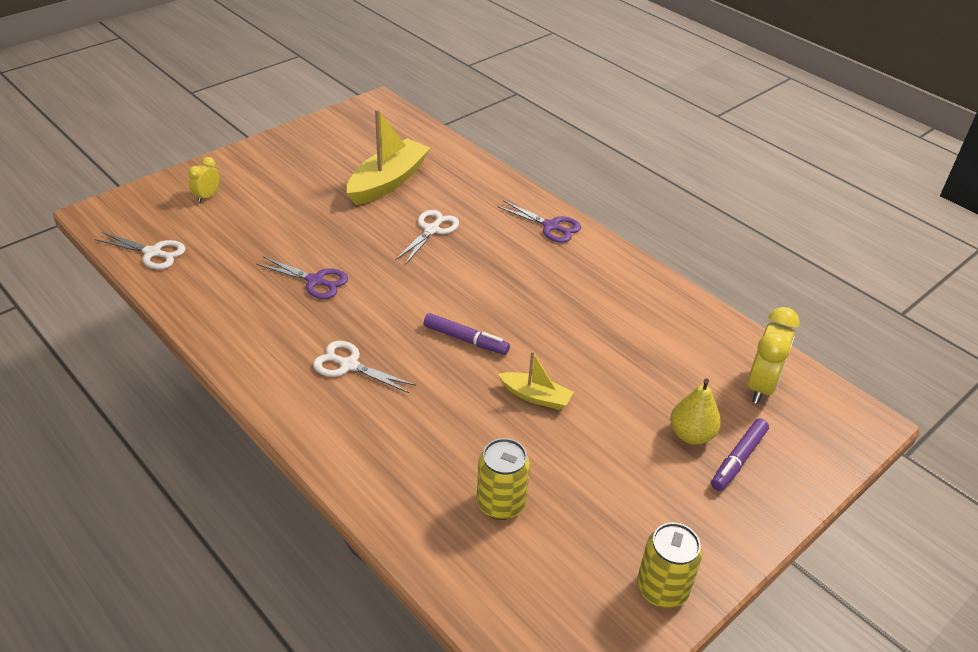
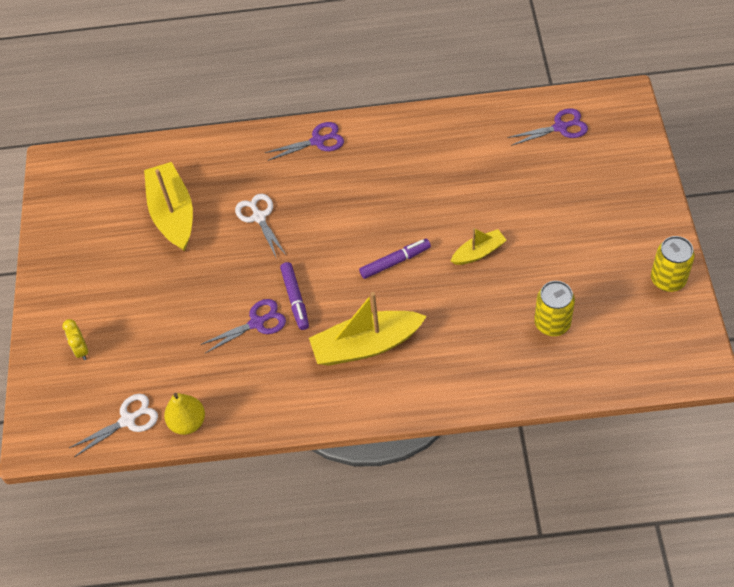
camera: 45 degrees left, 15 degrees up
white scissors [313,341,416,393] -> yellow boat [309,292,427,366]
yellow pear [670,379,721,445] -> yellow pear moved to [164,393,205,435]
purple marker [711,418,769,491] -> purple marker moved to [280,262,309,330]
yellow clock [747,307,800,404] -> purple scissors [508,108,588,146]

